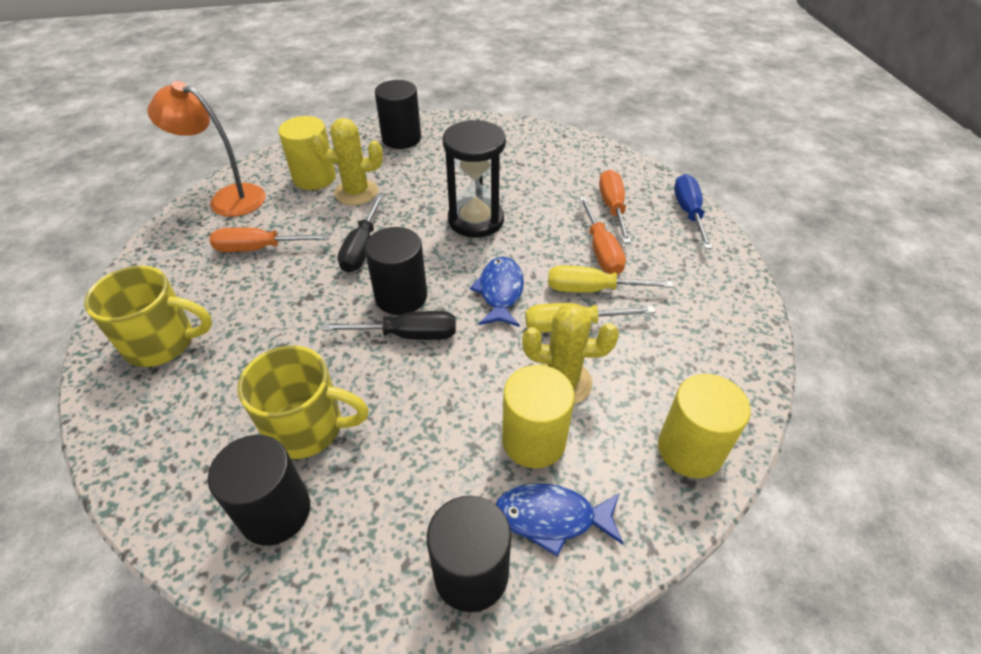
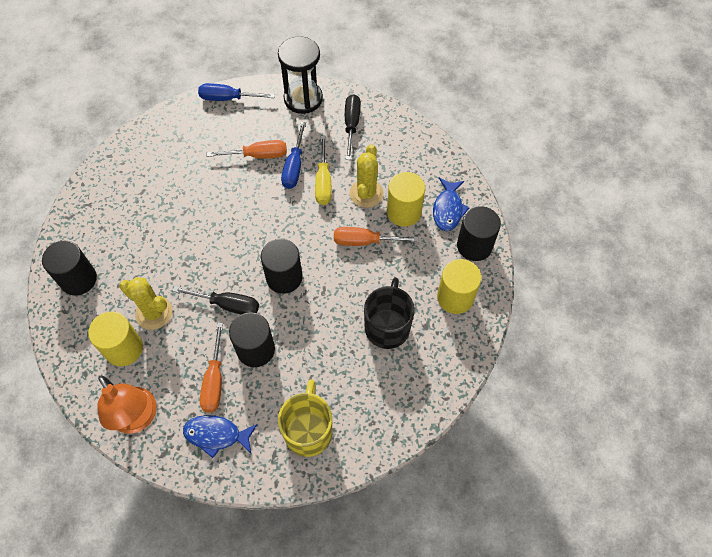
camera: 85 degrees left, 15 degrees up
orange lamp [147,81,266,217] -> orange lamp turned 60 degrees counterclockwise [97,375,157,434]
black cylinder [208,435,310,545] -> black cylinder moved to [229,312,275,367]
yellow mug [237,346,369,459] -> black mug [364,278,415,349]
yellow cactus [311,118,383,205] -> yellow cactus turned 60 degrees counterclockwise [119,277,173,330]
black screwdriver [322,311,456,340] -> black screwdriver moved to [345,94,361,160]
black hourglass [443,120,506,238] -> black hourglass moved to [278,36,323,114]
blue fish [470,257,524,327] -> blue fish moved to [183,415,258,458]
yellow screwdriver [548,265,674,293] -> blue screwdriver [281,122,306,189]
orange screwdriver [599,170,631,243] -> orange screwdriver moved to [334,227,419,246]
yellow cylinder [658,374,751,478] -> yellow cylinder moved to [437,259,481,314]

